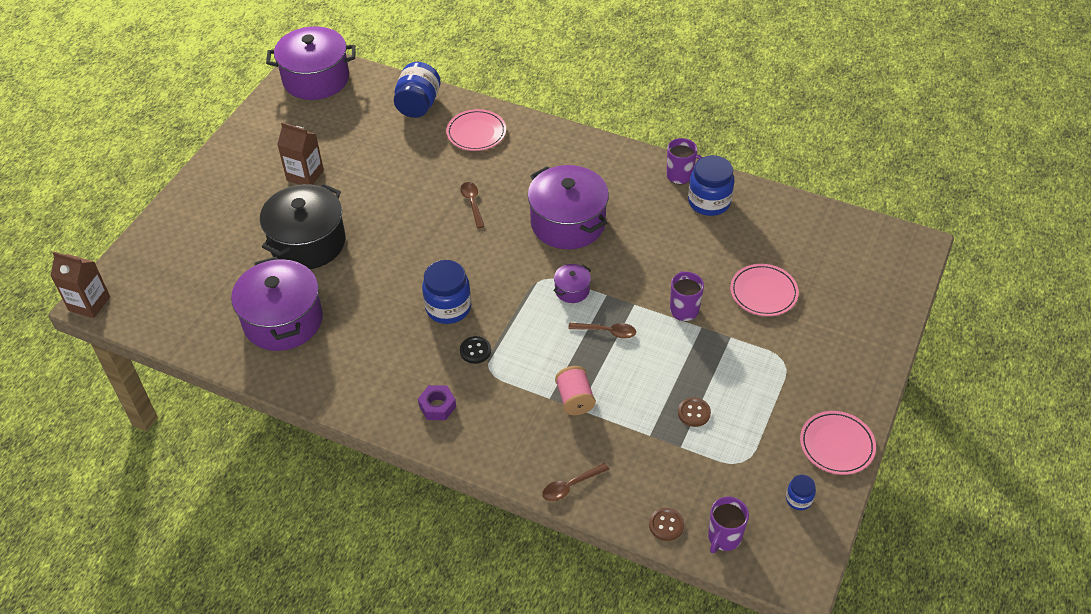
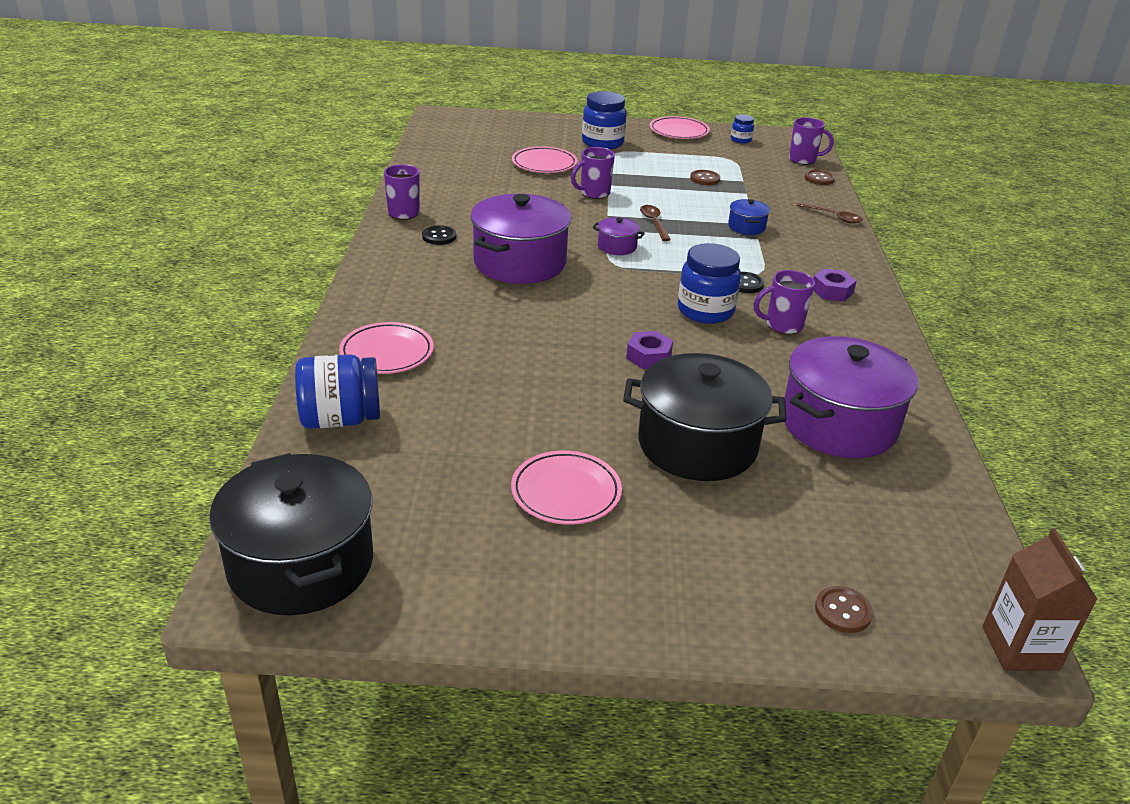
camera: 115 degrees left, 15 degrees down
purple pot [266,26,356,100] -> black pot [209,453,373,615]
brown carton [277,122,324,185] -> pink plate [511,450,622,525]
brown spoon [460,182,485,228] -> none
pink spool [555,366,596,415] -> blue pot [728,199,770,235]
blue jar [688,155,735,216] -> blue jar moved to [582,91,627,150]
none -> black button [422,225,456,245]
none -> purple nut [626,331,673,369]
none -> purple mug [754,270,815,334]
none -> brown button [815,586,873,633]

